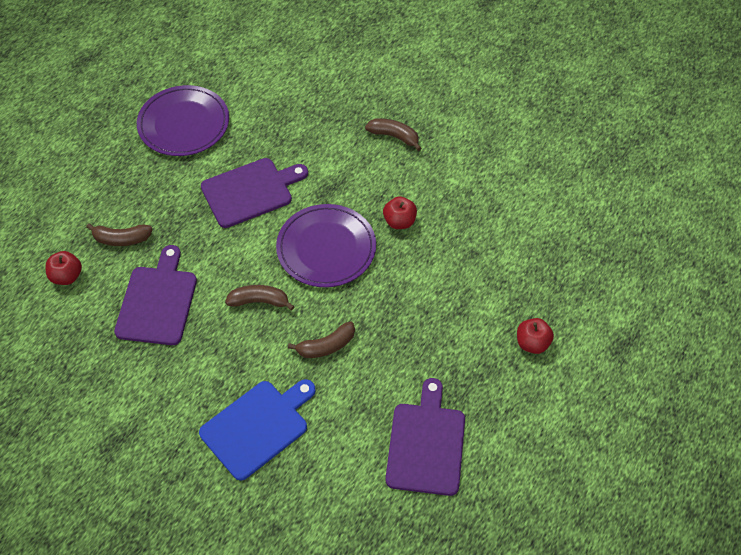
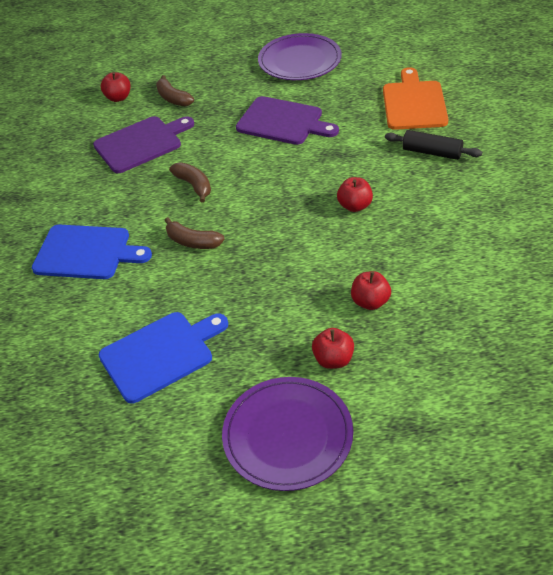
camera: 55 degrees right, 10 degrees down
purple plate [276,204,376,287] -> purple plate moved to [222,377,353,491]
brown banana [365,118,421,151] -> black rolling pin [385,130,482,160]
purple cutting board [385,378,465,496] -> blue cutting board [99,312,228,403]
none -> red apple [351,271,391,310]
none -> orange cutting board [383,67,448,130]

